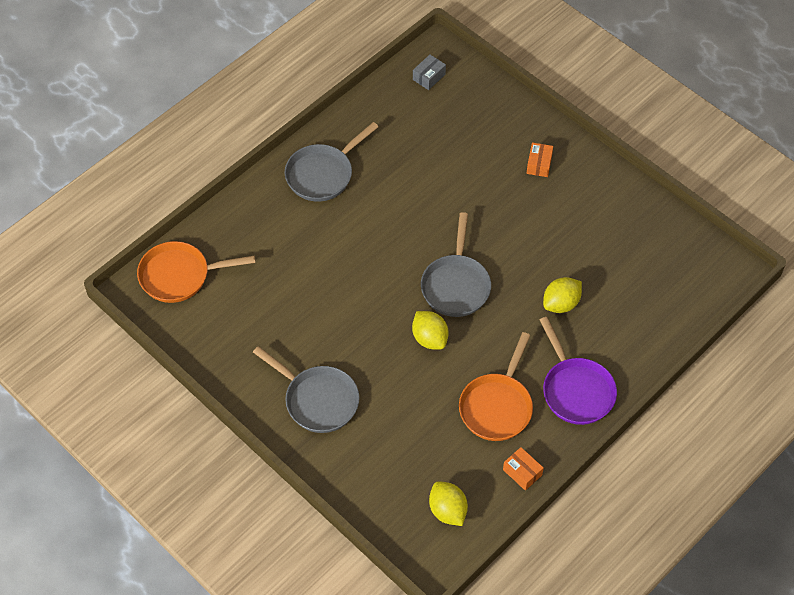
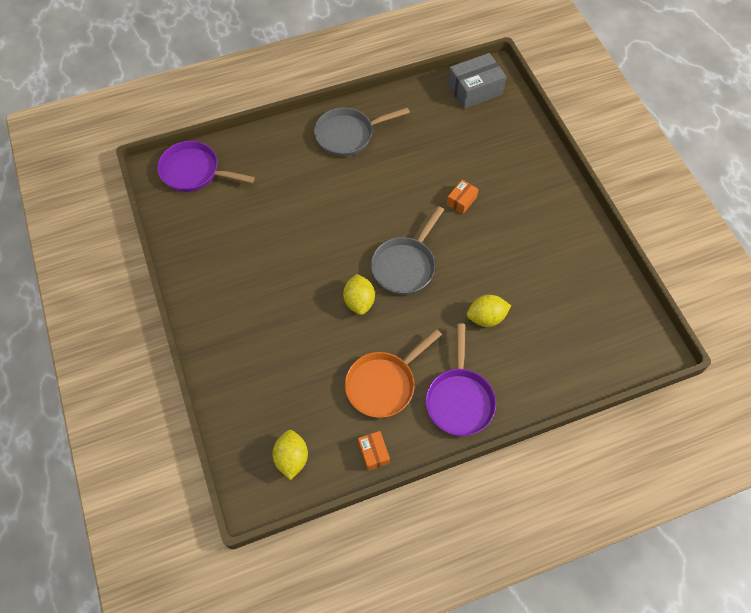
camera: 25 degrees right, 5 degrees up
orange pan [137,241,256,303] -> purple pan [157,141,255,192]
grey pan [253,346,359,433] -> none
grey box [413,55,446,90] -> grey box [448,53,507,109], size x1.90
orange box [527,143,553,177] -> orange box moved to [447,180,479,214]

